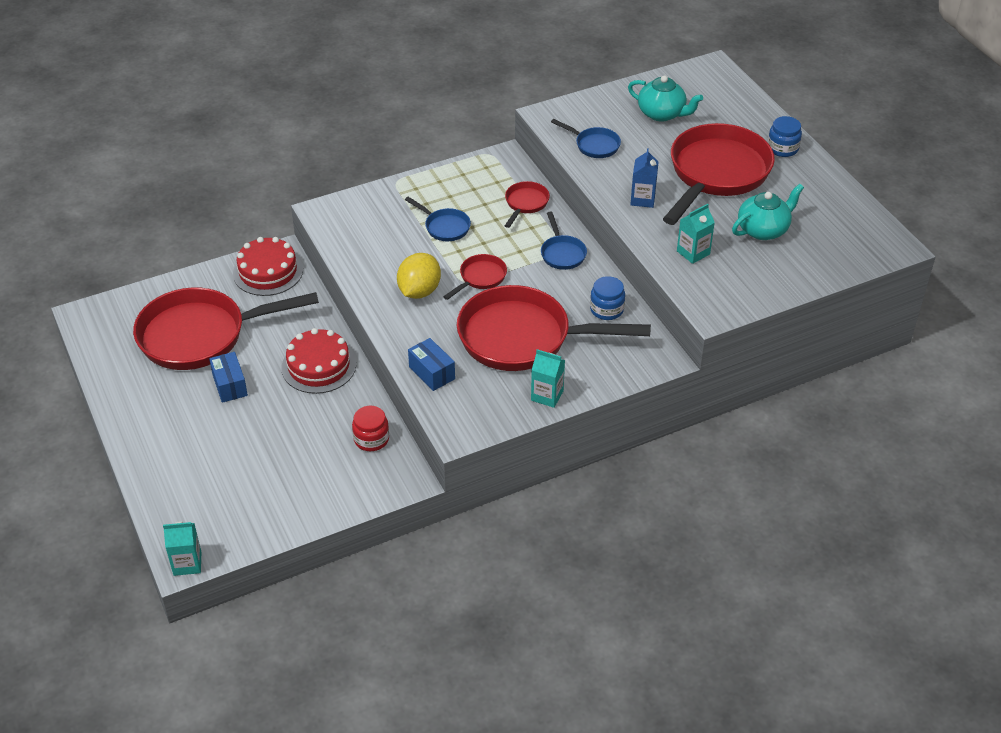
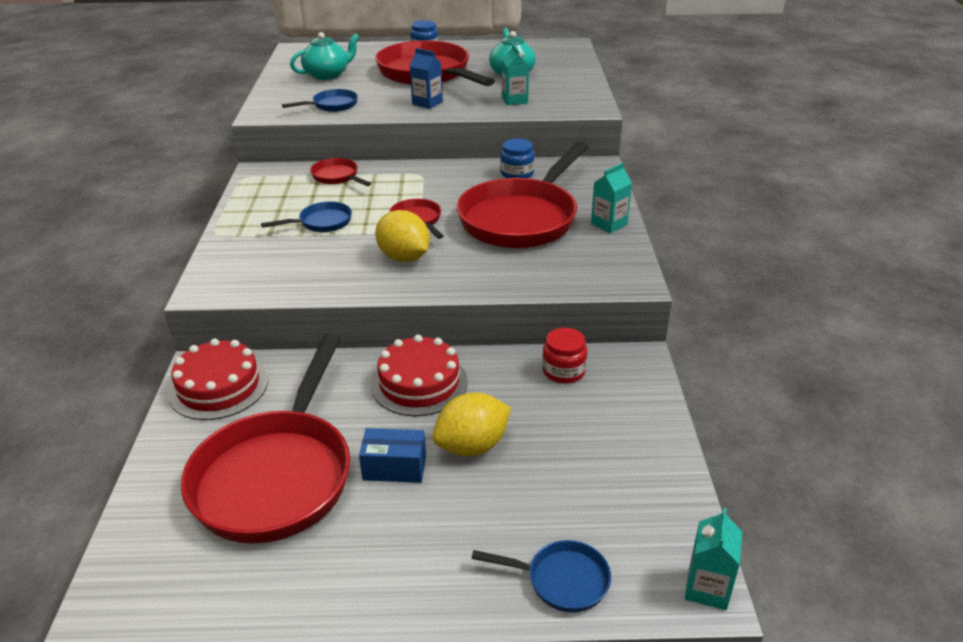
camera: 65 degrees left, 10 degrees down
blue box [408,338,455,391] -> none
blue pan [541,211,587,270] -> blue pan moved to [472,540,611,613]
none -> yellow lemon [432,393,511,456]

